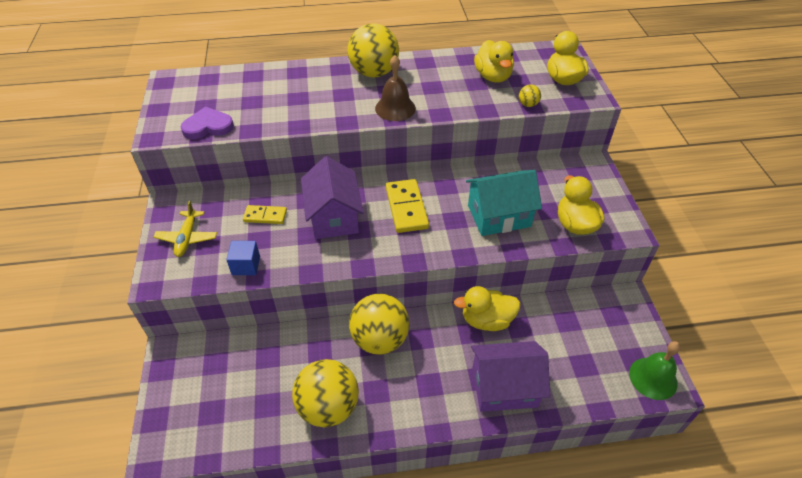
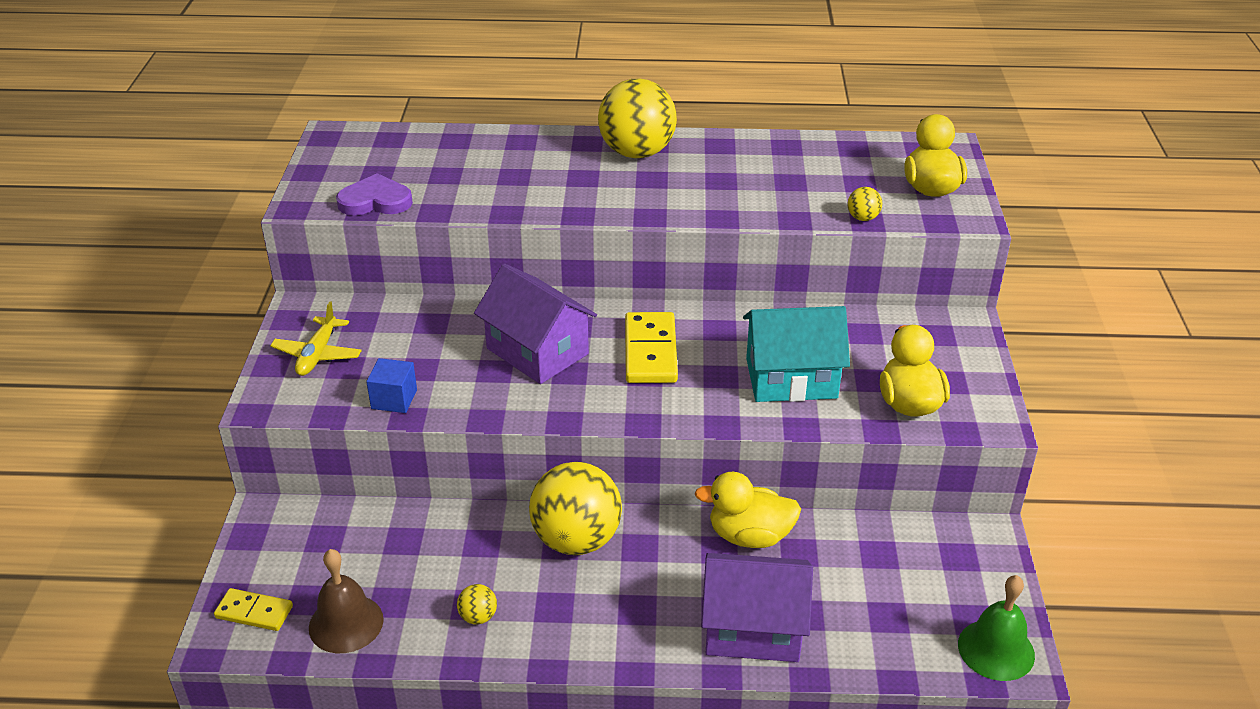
camera: 10 degrees right, 10 degrees down
yellow domino [243,205,287,224] -> yellow domino moved to [214,588,293,631]
yellow ball [292,359,359,427] -> yellow ball [457,584,497,625], size x0.41
purple house [301,156,363,239] -> purple house turned 45 degrees counterclockwise [474,264,597,384]
brown bell [375,55,416,121] -> brown bell moved to [309,549,384,653]
yellow duck [474,40,514,83] -> none

